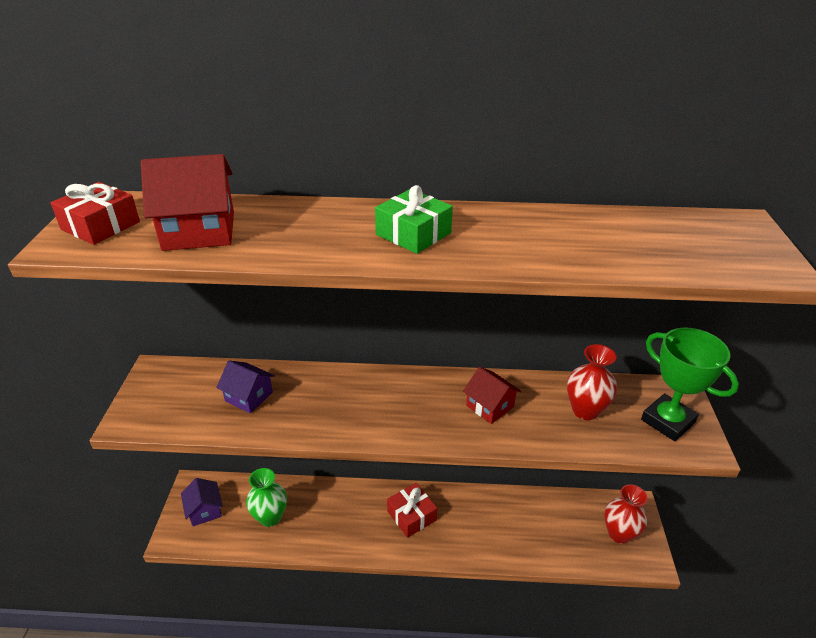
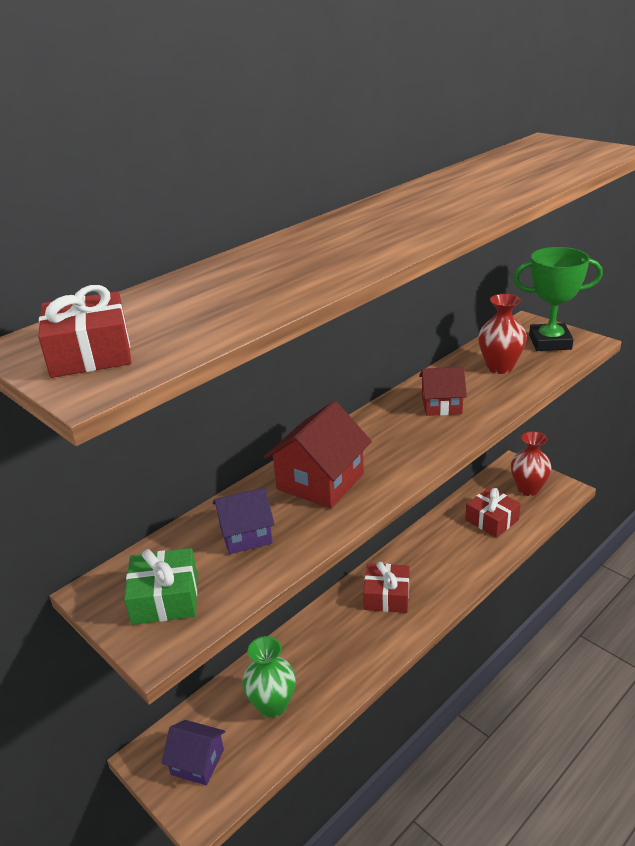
camera: 45 degrees left, 5 degrees down
red house [141,154,234,251] -> red house moved to [264,401,372,509]
green gift [375,185,453,254] -> green gift moved to [124,548,197,625]
none -> red gift [465,487,521,538]

